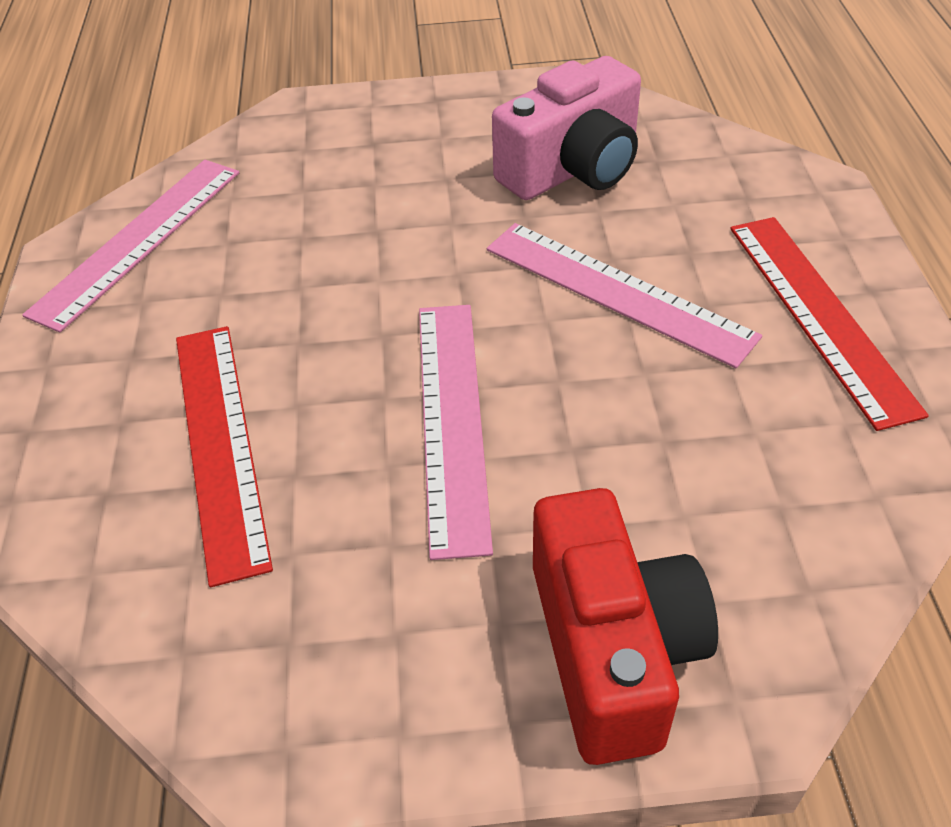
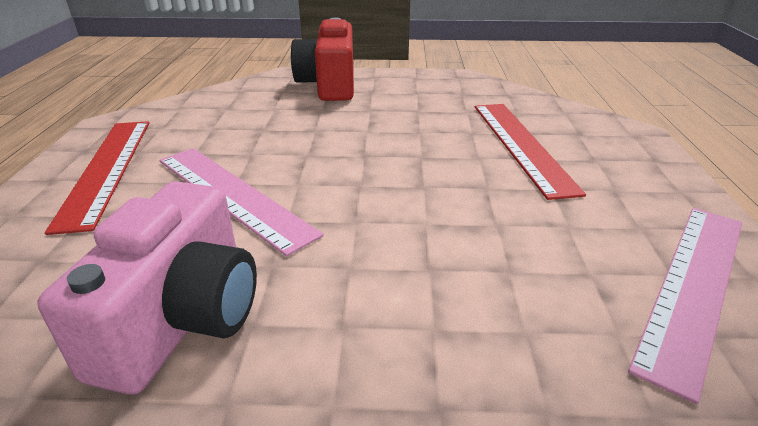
camera: 175 degrees left, 15 degrees down
pink ruler [419,305,493,560] -> none
pink camera [492,56,641,200] -> pink camera turned 135 degrees clockwise [37,181,257,395]

